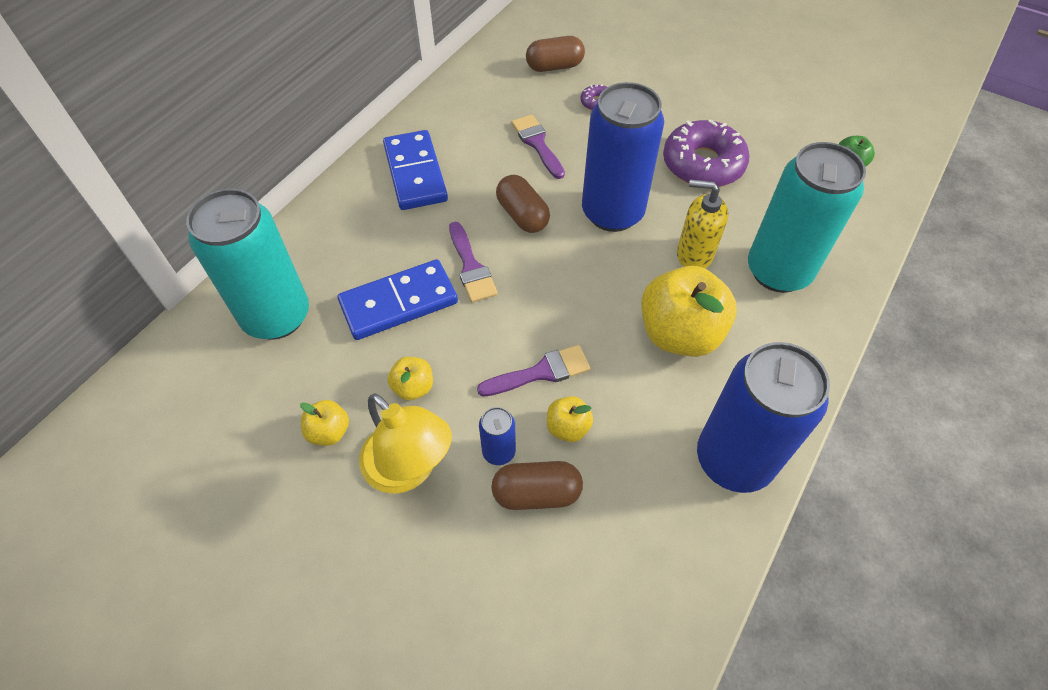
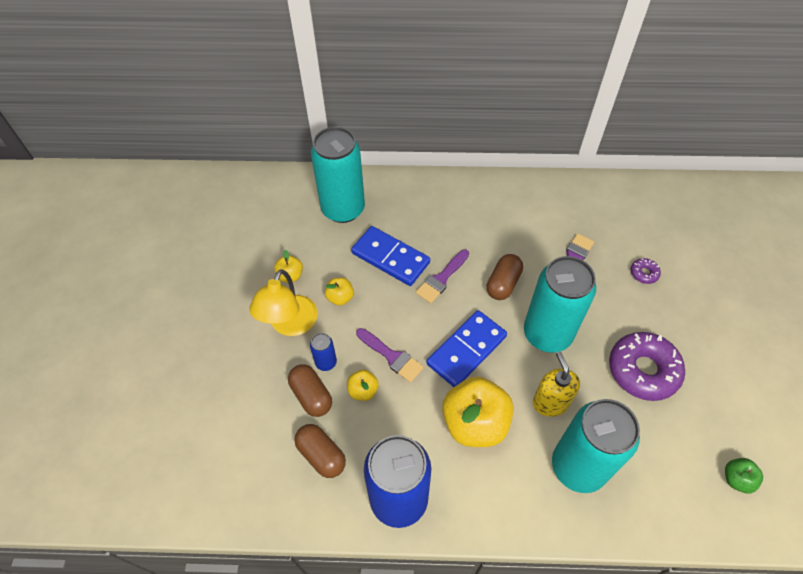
camera: 60 degrees right, 0 degrees up
blue domino [383,130,448,210] -> blue domino moved to [426,310,507,387]
brown capsule [526,36,585,72] -> brown capsule moved to [295,424,346,478]
blue can [582,82,664,232] -> turquoise can [524,256,596,353]

